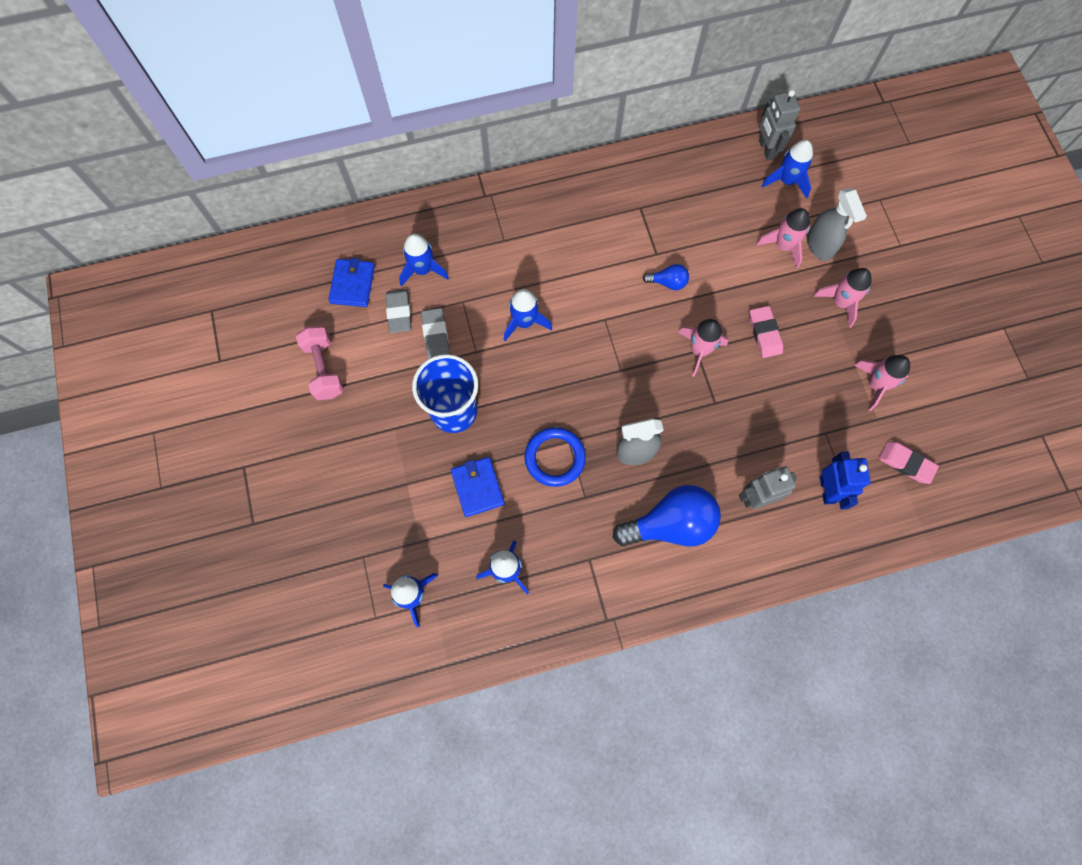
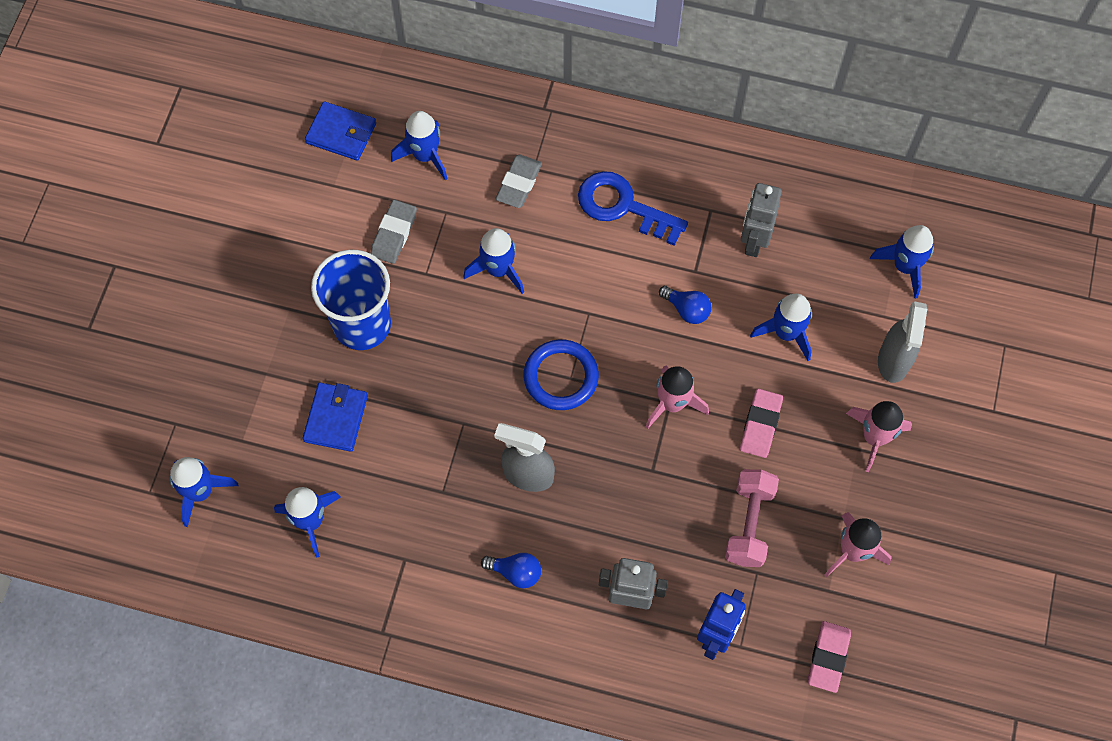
camera: 30 degrees right, 5 degrees down
pink dumbbell [296,326,344,400] -> pink dumbbell moved to [725,469,779,567]
blue wallet [328,258,375,307] -> blue wallet turned 75 degrees clockwise [305,101,376,161]
grey eraser [386,289,412,333] -> grey eraser moved to [495,154,542,208]
blue ring [525,427,586,487] -> blue ring moved to [523,339,599,410]
blue light bulb [613,485,721,547] -> blue light bulb [481,553,541,588], size x0.47
pink rocket [756,208,810,268] -> none
grey robot [759,90,800,160] -> grey robot moved to [741,183,782,257]
pink eraser [878,441,939,484] -> pink eraser turned 45 degrees clockwise [808,621,851,693]
none -> blue key [578,171,688,246]
none -> blue rocket [750,293,812,361]

